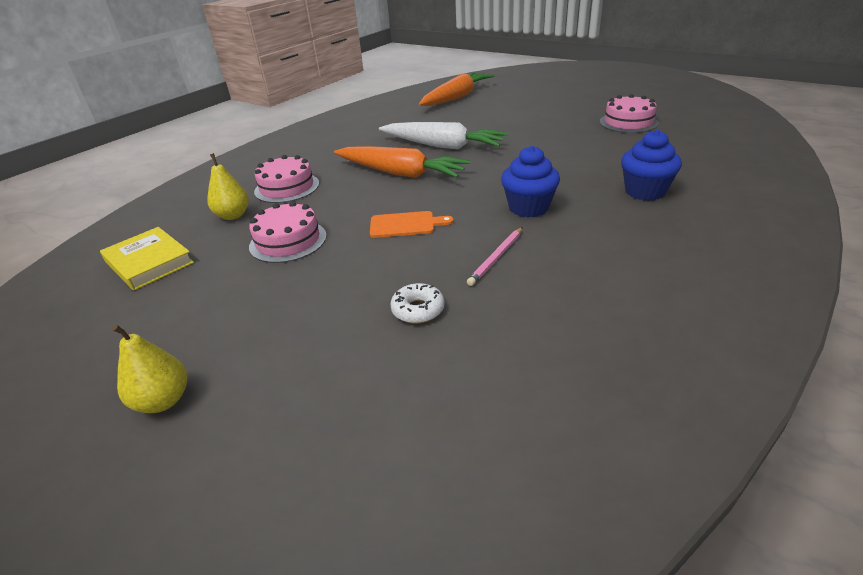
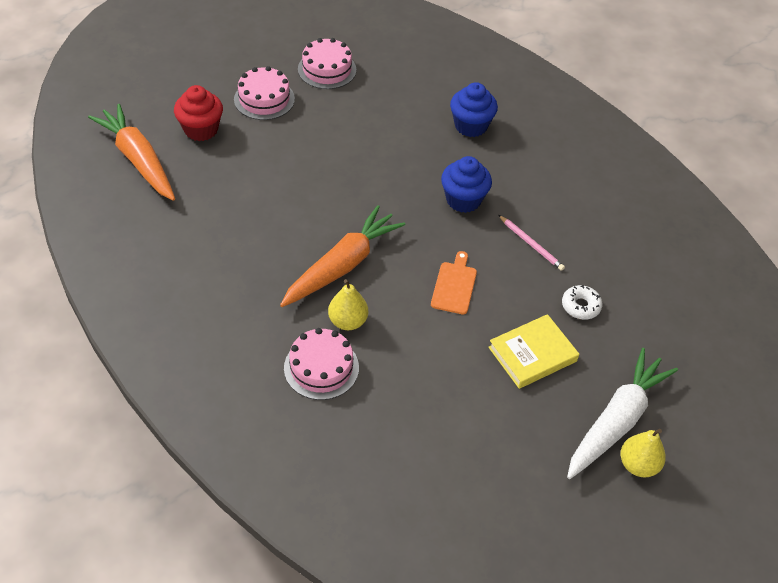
camera: 80 degrees left, 15 degrees up
yellow book [100,227,194,291] -> yellow book moved to [488,314,579,389]
yellow pear [207,153,249,220] -> yellow pear moved to [328,279,368,330]
pink cake [249,201,327,263] -> pink cake moved to [234,66,295,120]
white carrot [379,122,508,150] -> white carrot moved to [567,348,678,479]
none -> red cupcake [174,85,223,141]

